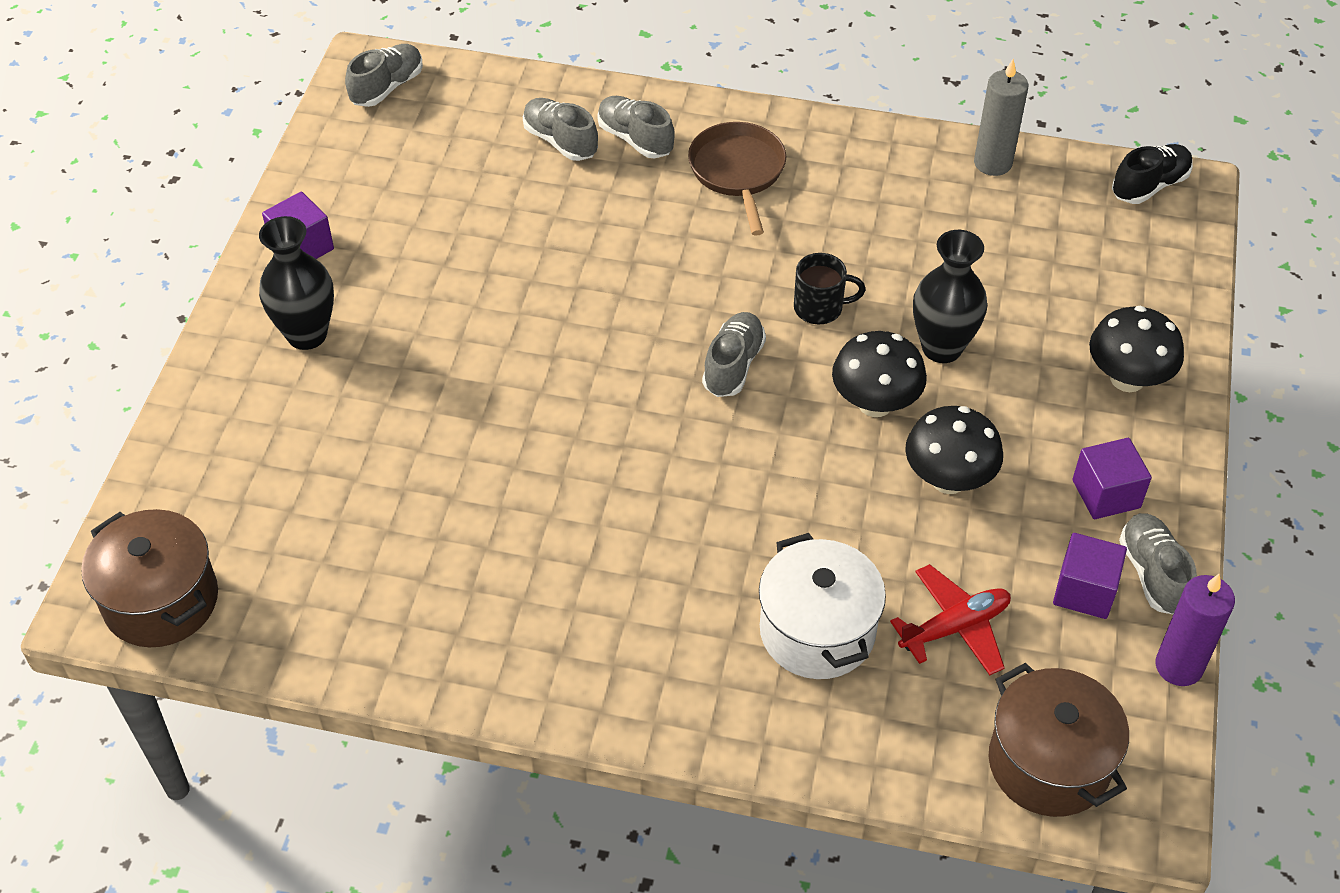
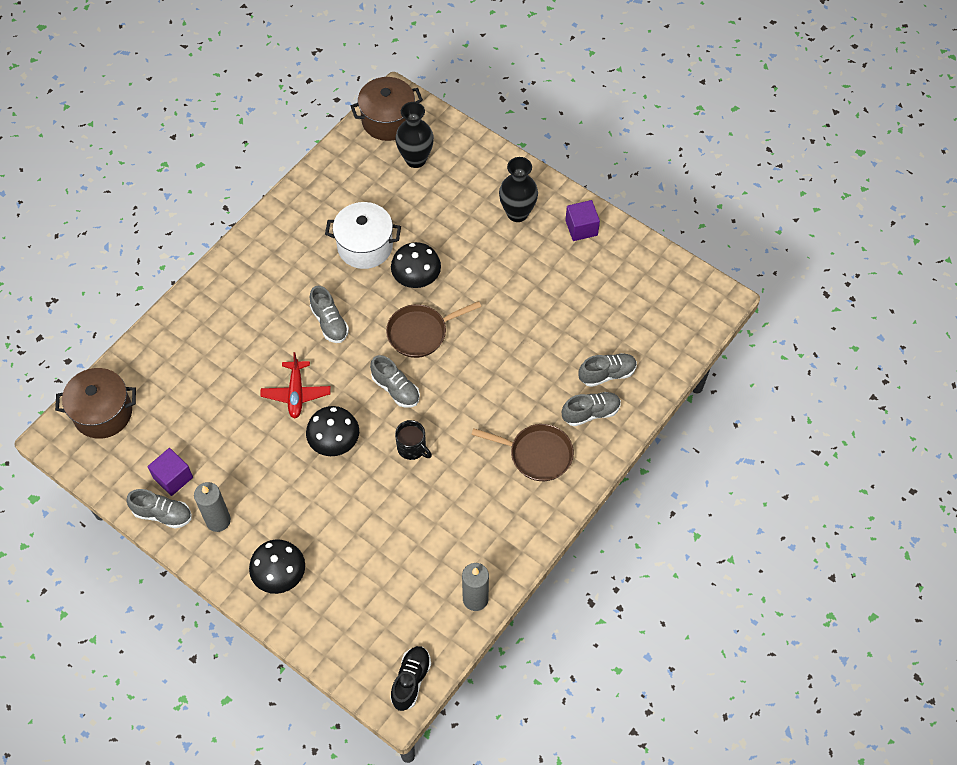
camera: 115 degrees right, 10 degrees up
grey shoe [345,44,423,107] -> grey shoe moved to [310,286,349,343]
white pot [759,533,886,679] -> white pot moved to [325,202,401,269]
black mug [794,253,865,324] -> black mug turned 75 degrees counterclockwise [395,420,432,460]
red plane [890,564,1011,675] -> red plane moved to [260,352,330,419]
black mushroom [905,406,1003,494] -> black mushroom moved to [391,242,441,288]
black vase [913,230,987,363] -> black vase moved to [395,102,434,168]
purple cube [1072,438,1152,519] -> grey candle [194,482,231,532]
black shoe [1112,144,1193,204] -> black shoe turned 150 degrees counterclockwise [390,646,431,711]
purple candle [1156,574,1235,686] -> none
none -> brown pan [386,301,481,358]

